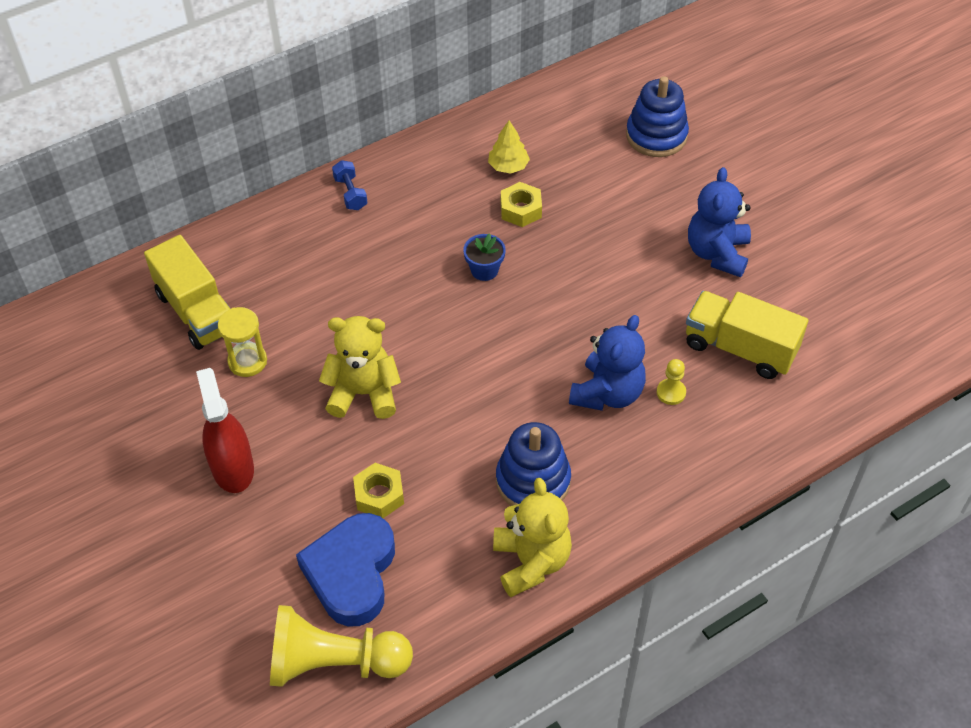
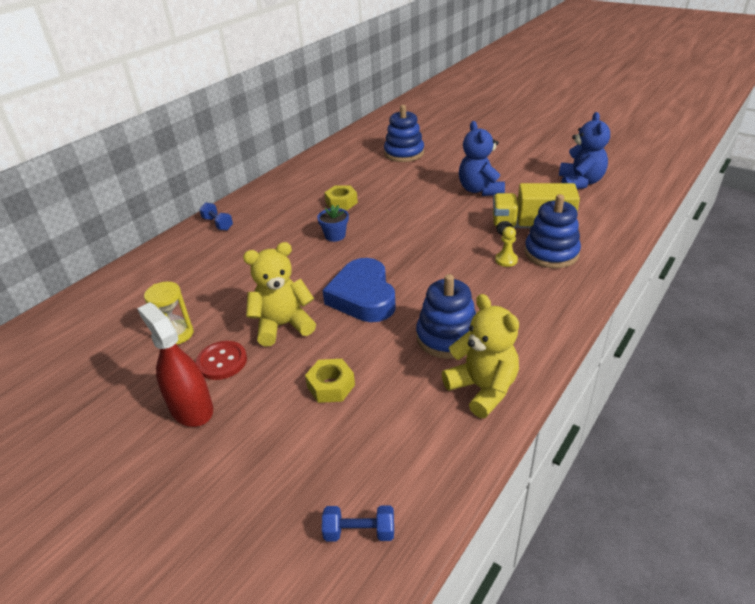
camera: 20 degrees left, 15 degrees down
yellow truck [144,235,231,350] -> none
yellow pawn [270,605,413,687] -> blue dumbbell [322,505,394,541]
blue heart [296,513,395,627] -> blue heart moved to [322,258,396,322]
yellow tree [488,120,530,174] -> none
blue teddy bear [569,315,646,411] -> blue teddy bear moved to [559,112,610,189]
none -> red button [196,341,247,380]
none -> blue stacking toy [525,194,581,268]

